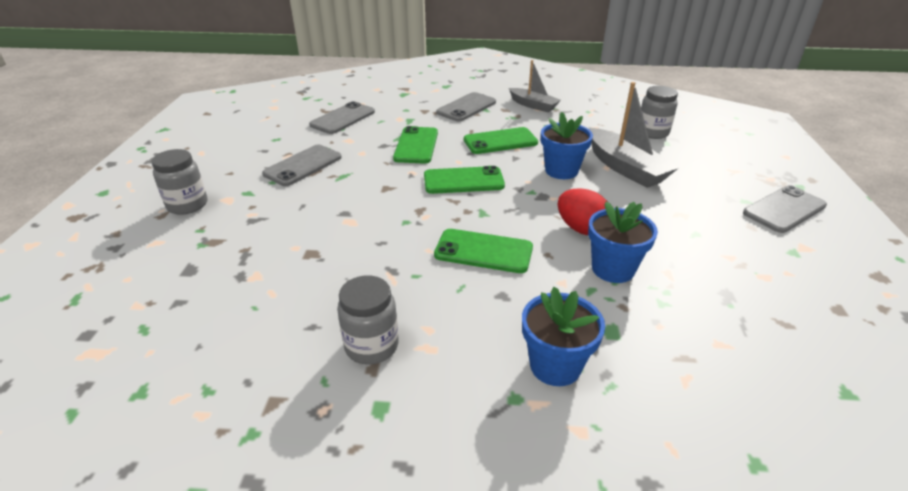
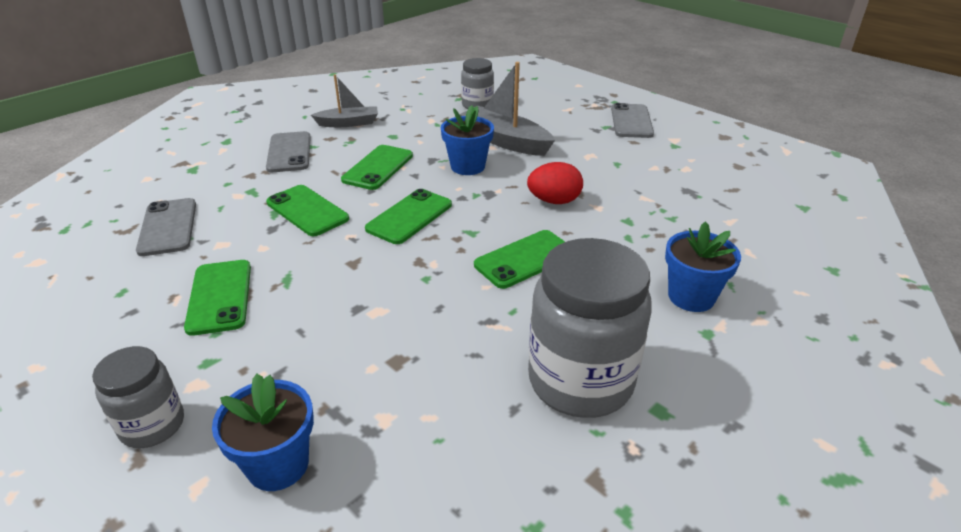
camera: 50 degrees left, 0 degrees up
grey phone [262,144,342,186] -> green phone [184,260,251,336]
grey jar [337,275,399,365] -> grey jar [528,238,652,418], size x1.82
grey boat [588,82,678,188] -> grey boat turned 150 degrees counterclockwise [460,62,555,156]
blue flower pot [588,202,658,283] -> blue flower pot moved to [212,374,314,491]

